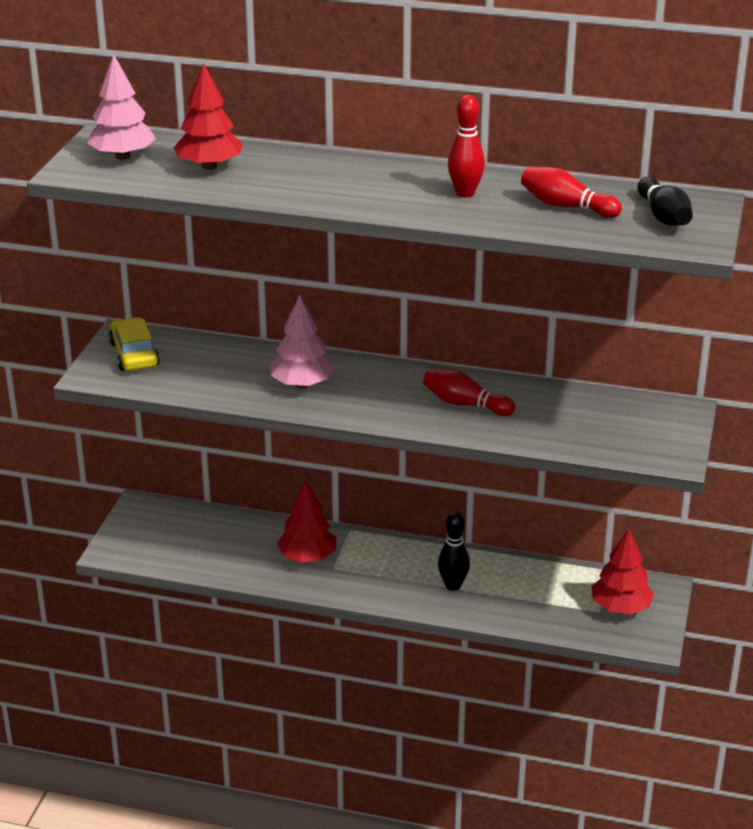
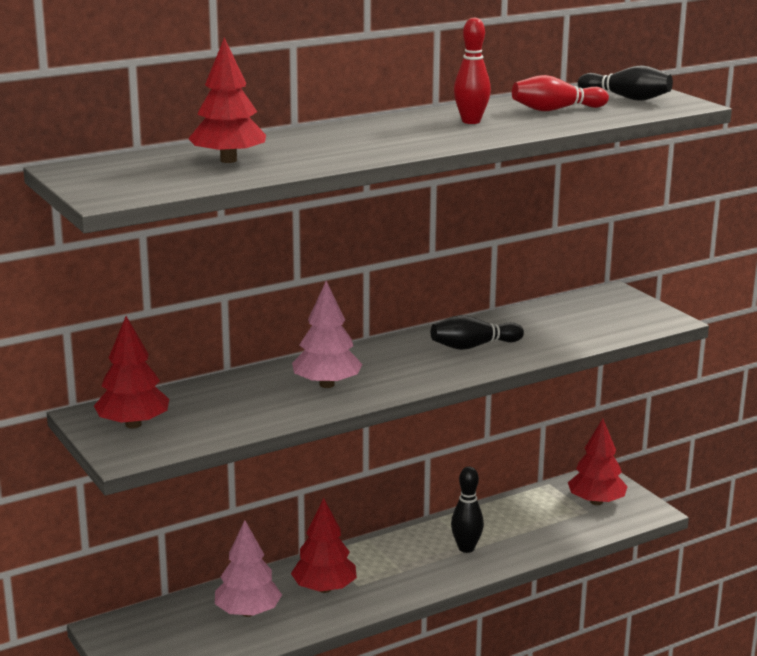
camera: 45 degrees left, 10 degrees down
pink tree [87,54,156,160] -> pink tree moved to [215,520,282,617]
yellow car [109,317,160,371] -> red tree [94,316,169,428]
red bowling pin [423,369,515,416] -> black bowling pin [431,315,524,350]

